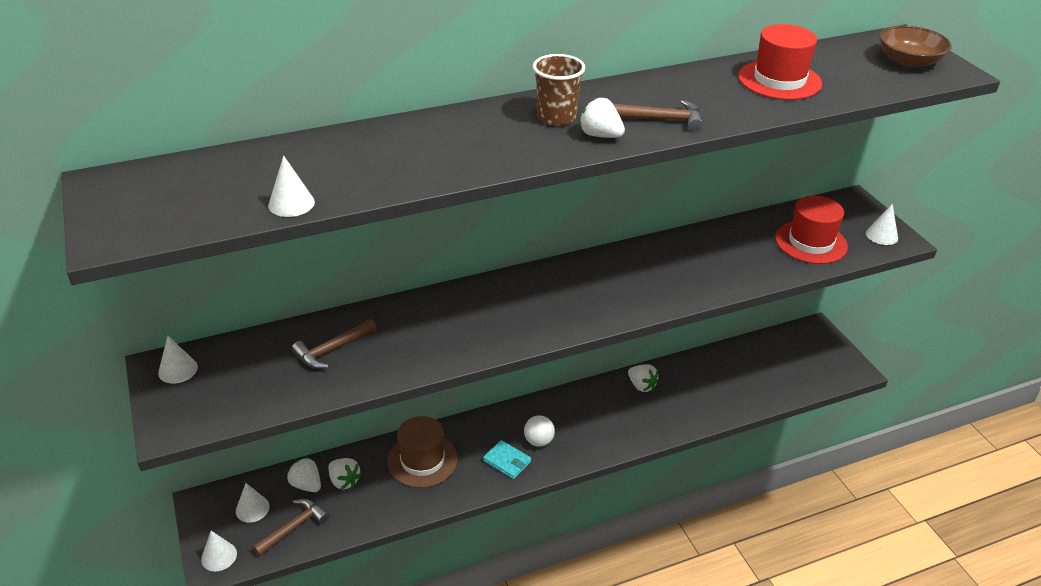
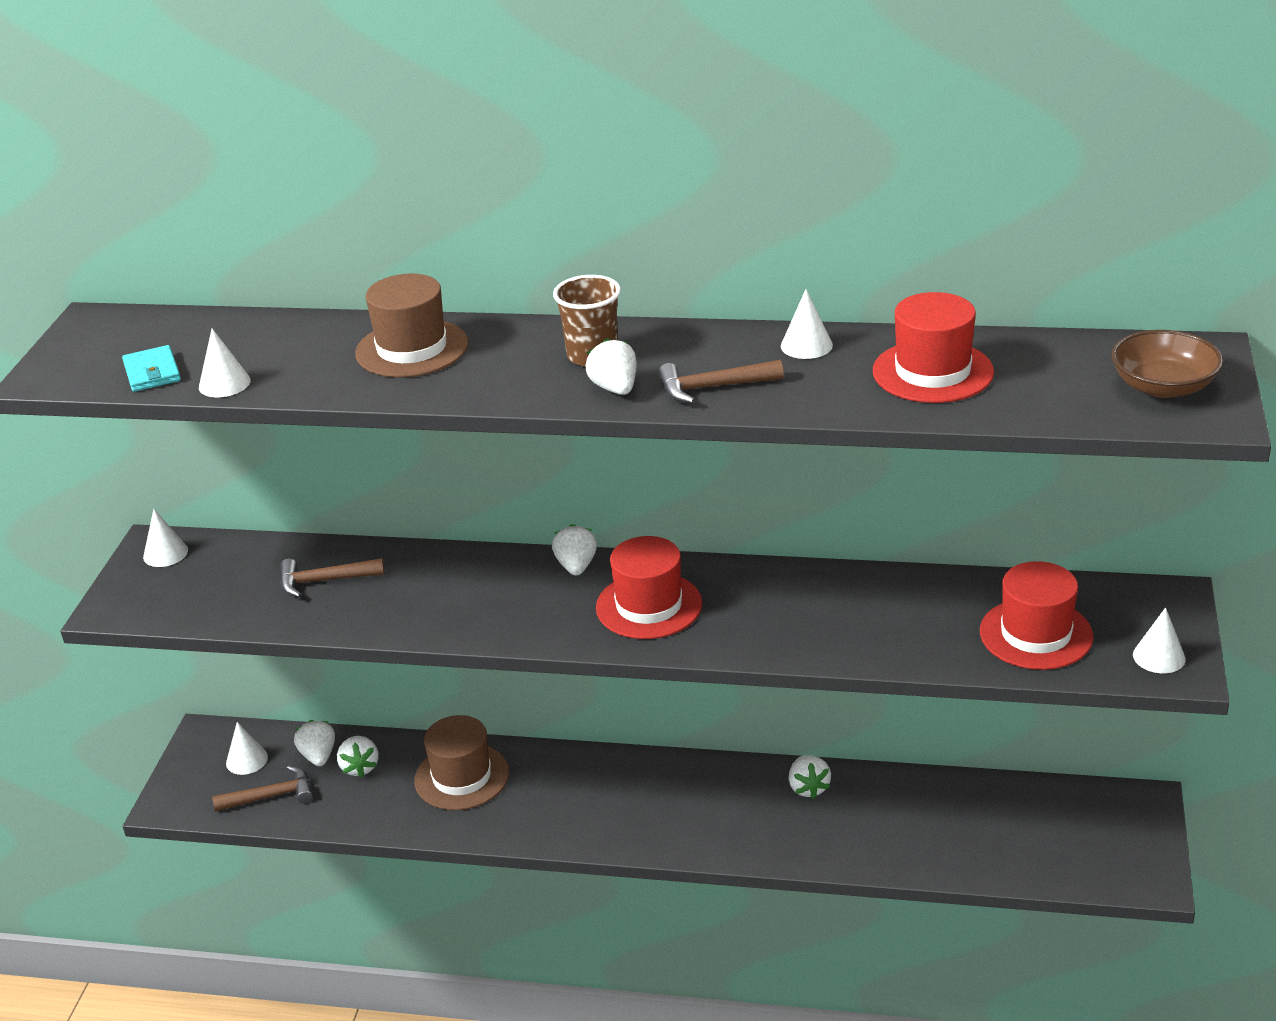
camera: 35 degrees right, 5 degrees down
white cone [201,531,237,571] -> white cone moved to [781,289,833,359]
turquoise wallet [483,440,531,479] -> turquoise wallet moved to [122,345,181,392]
white ball [524,415,555,447] -> none
brown hammer [613,100,703,132] -> brown hammer turned 135 degrees clockwise [658,360,784,403]
none -> brown hat [355,274,468,377]
none -> white strawberry [552,524,597,576]
none -> red hat [596,536,702,639]

